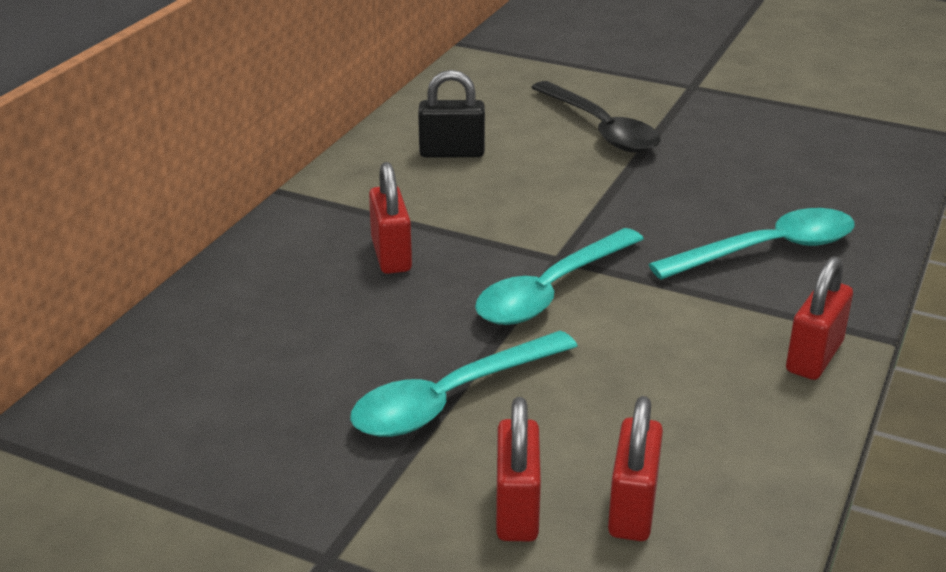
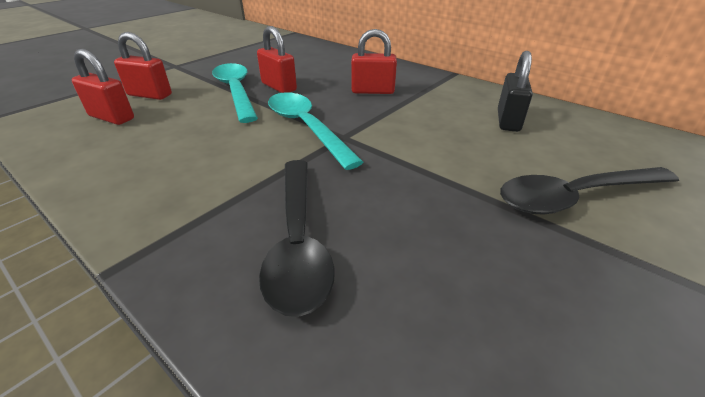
camera: 105 degrees right, 5 degrees up
turquoise spoon [648,208,855,280] -> black spoon [259,160,335,317]
red padlock [786,256,853,380] -> red padlock moved to [257,26,297,93]

